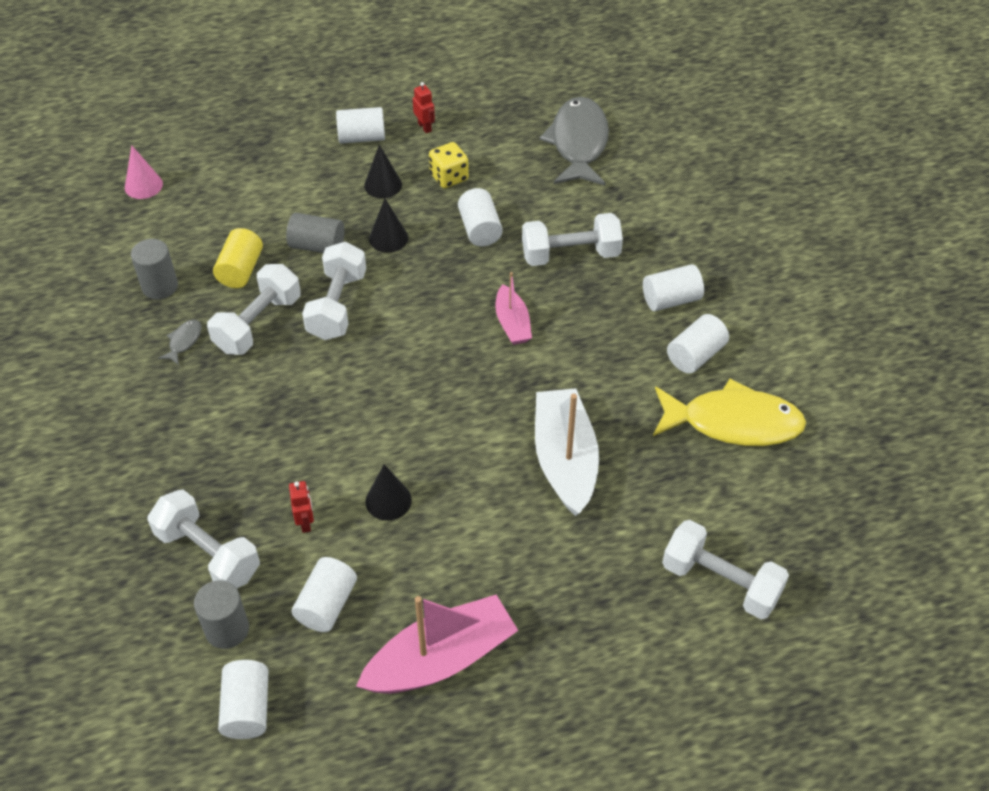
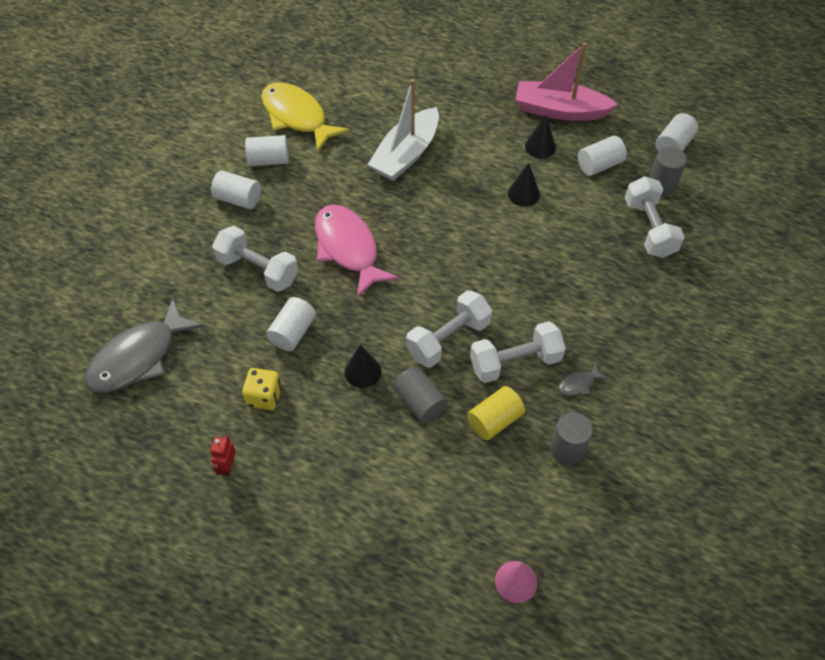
camera: 140 degrees left, 5 degrees up
red robot [289,481,314,533] -> none
white cylinder [336,107,385,143] -> none
black cone [364,145,402,198] -> black cone moved to [525,115,556,159]
pink boat [496,272,532,345] -> pink fish [315,205,399,298]
white dumbbell [662,520,789,619] -> none

